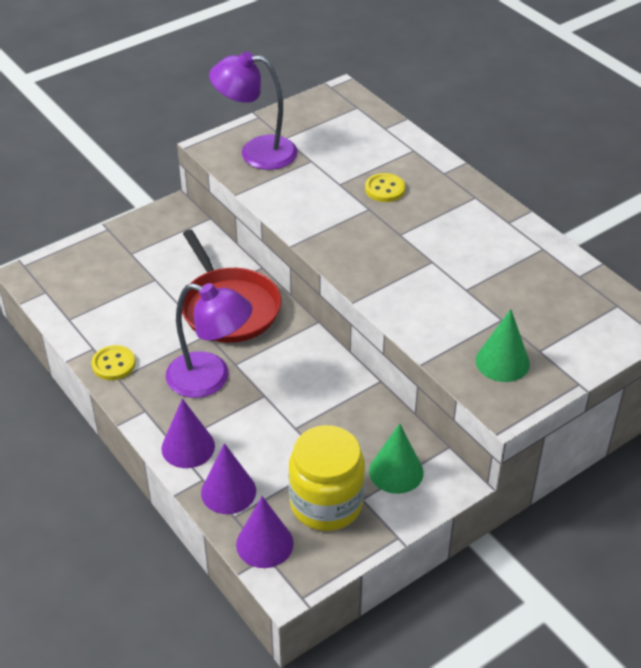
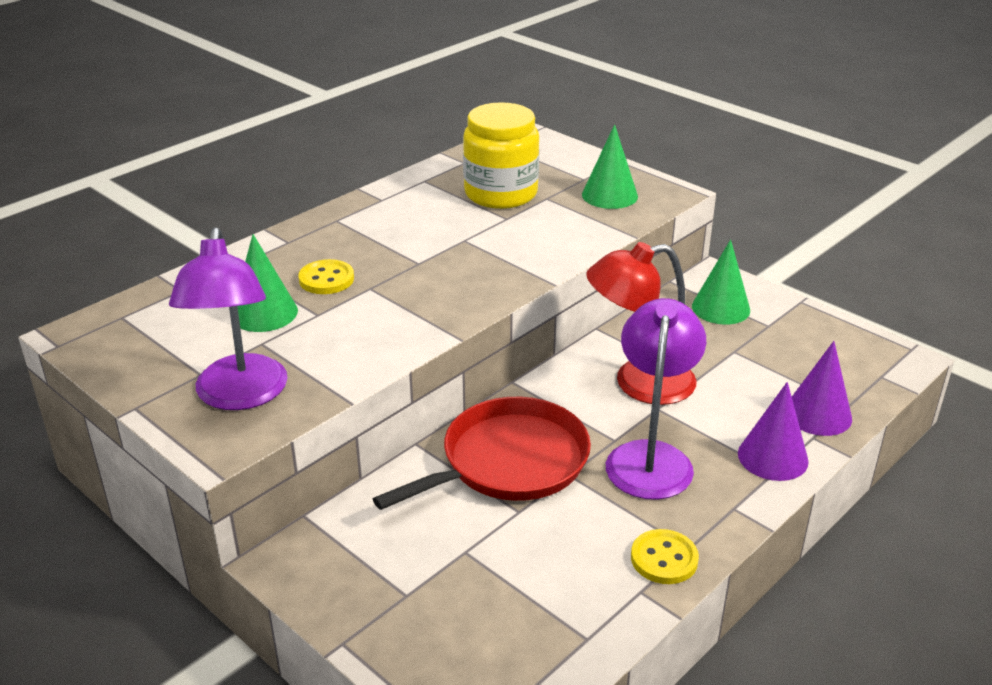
camera: 100 degrees left, 10 degrees down
purple cone [236,496,294,568] -> none
yellow jar [289,425,365,531] -> yellow jar moved to [463,102,539,209]
none -> green cone [237,234,298,332]
none -> red lamp [586,242,697,405]

